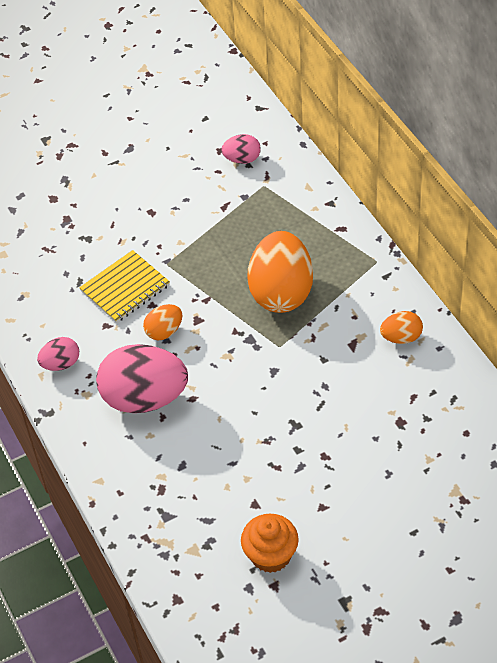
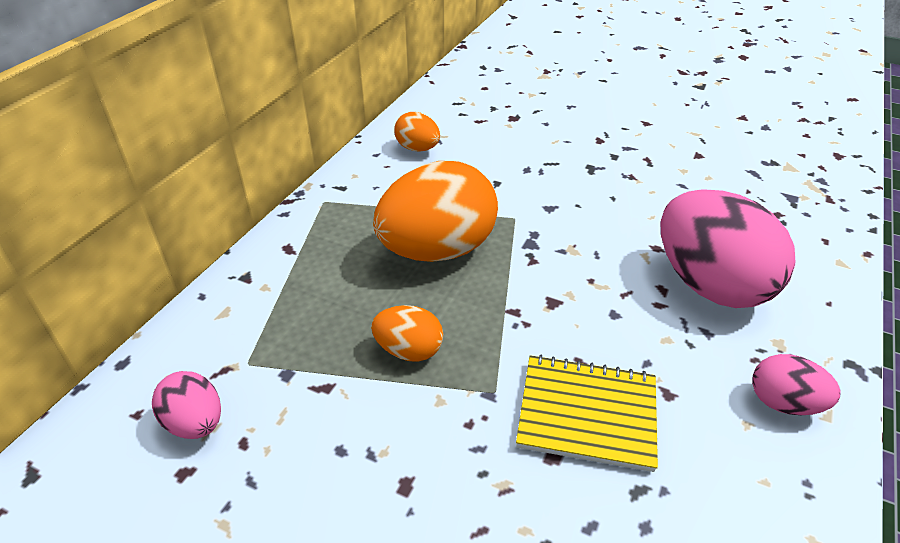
camera: 130 degrees left, 10 degrees down
orange egg [143,304,182,340] -> orange egg moved to [371,305,443,362]
orange cupcake [241,514,299,573] -> none

